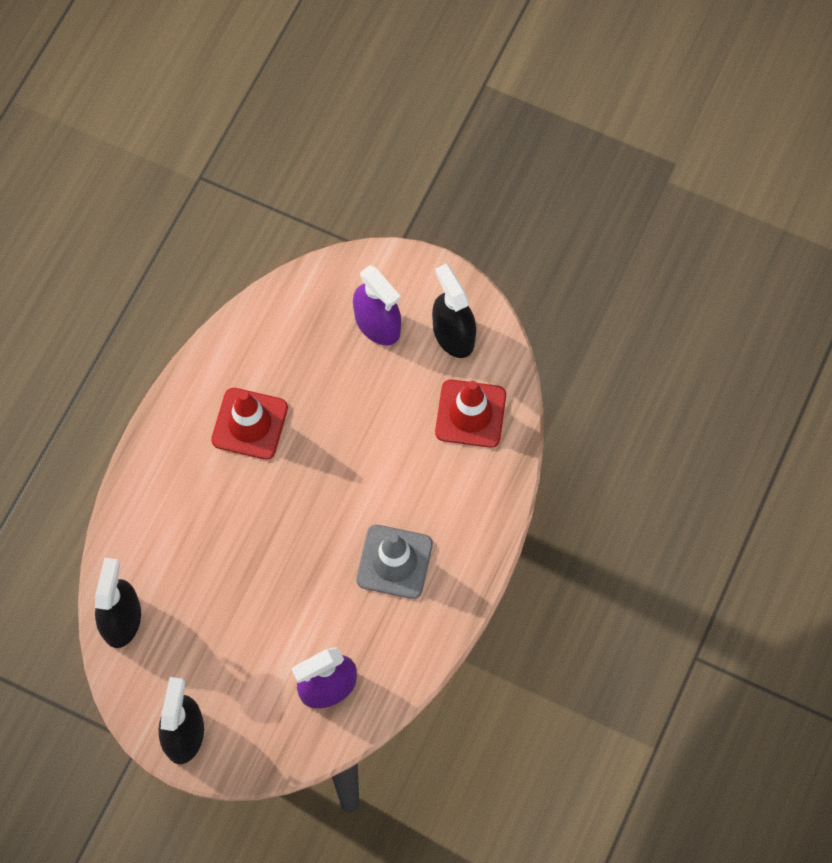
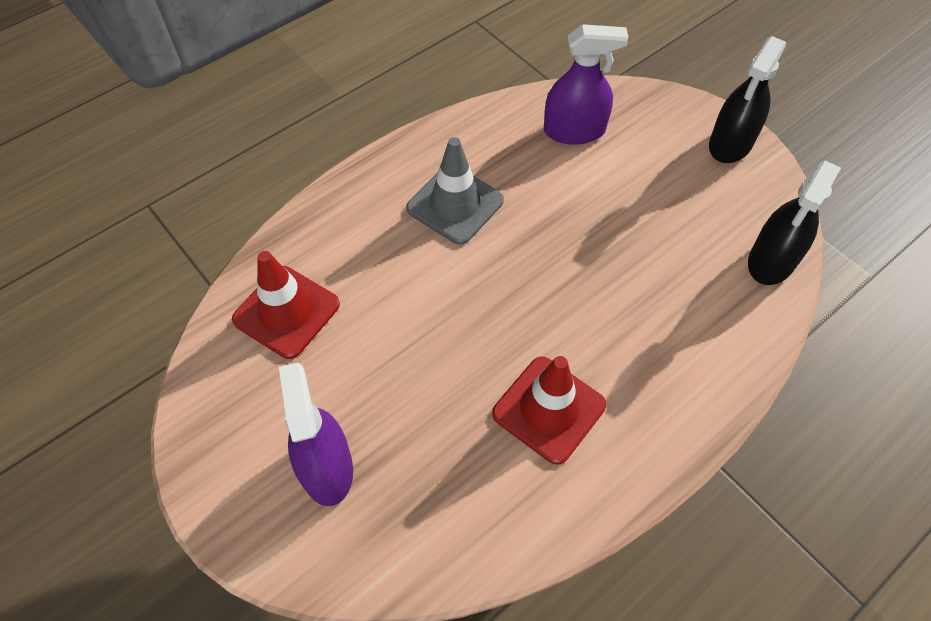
camera: 155 degrees left, 10 degrees down
black spray bottle [432,264,476,358] -> none

